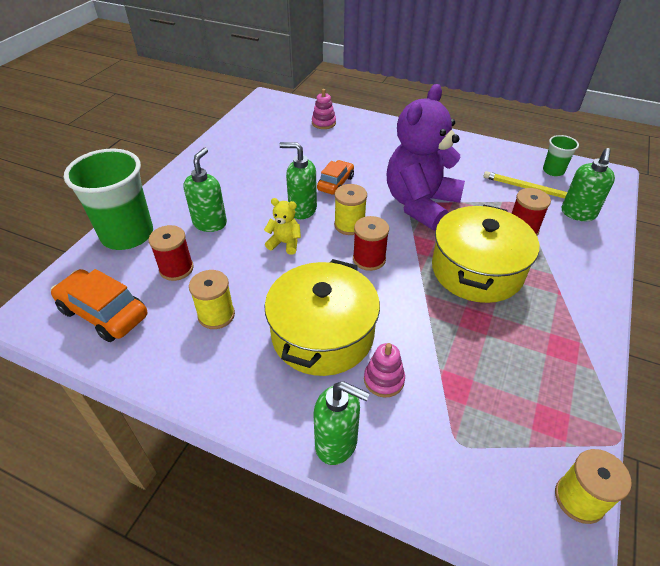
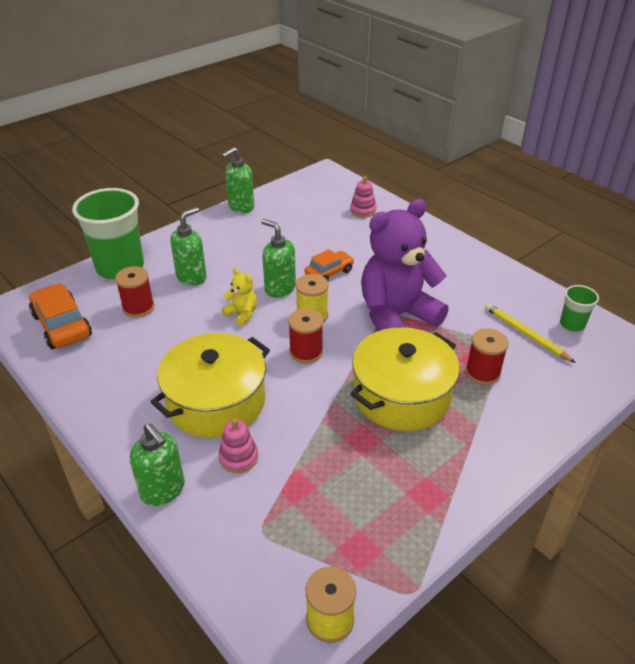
camera: 25 degrees right, 5 degrees down
yellow spool [189,270,235,329] -> none
green soap dispenser [561,148,615,221] -> green soap dispenser moved to [222,147,254,213]

